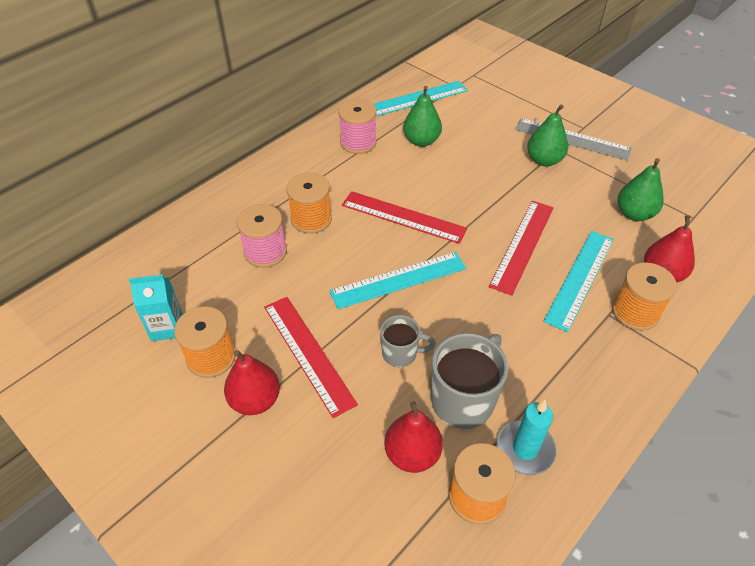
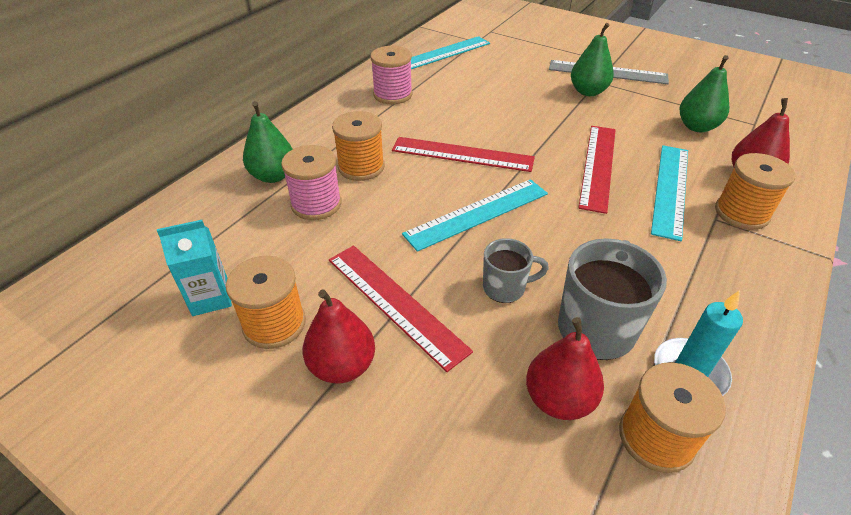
camera: 10 degrees left, 5 degrees down
green pear [403,86,442,147] -> green pear moved to [243,101,293,183]

